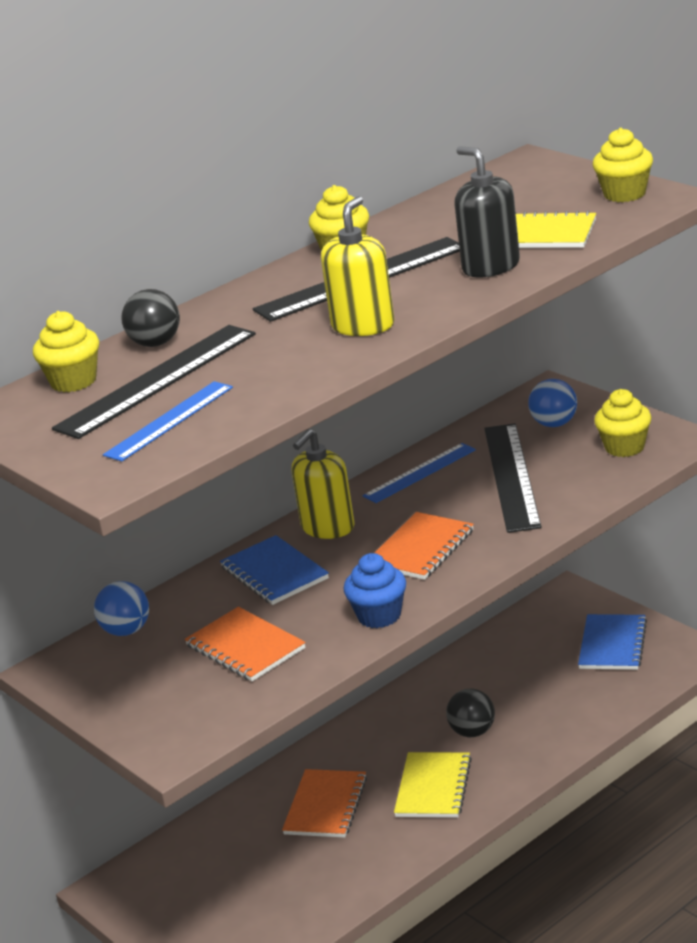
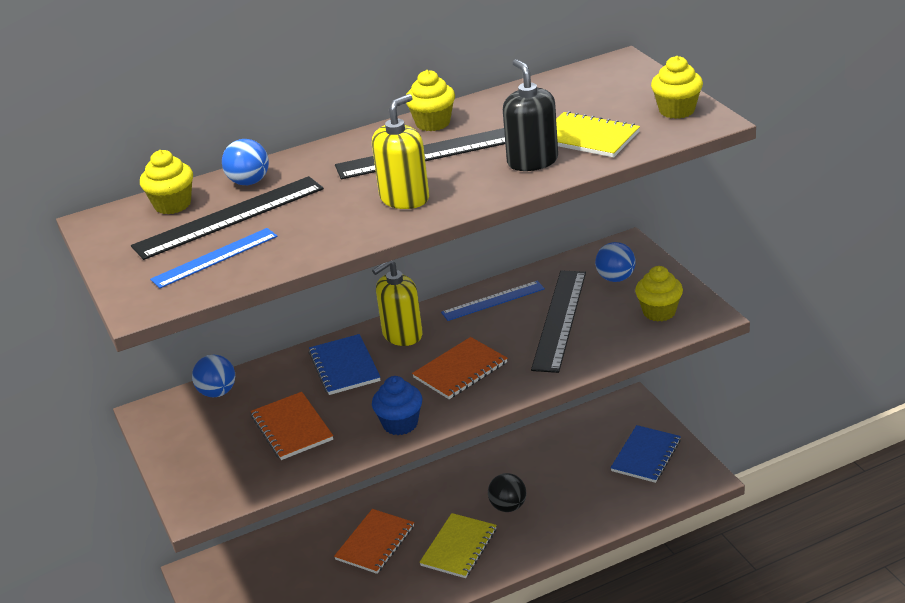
camera: 15 degrees right, 5 degrees up
black ball [122,289,180,347] -> blue ball [222,139,269,185]

